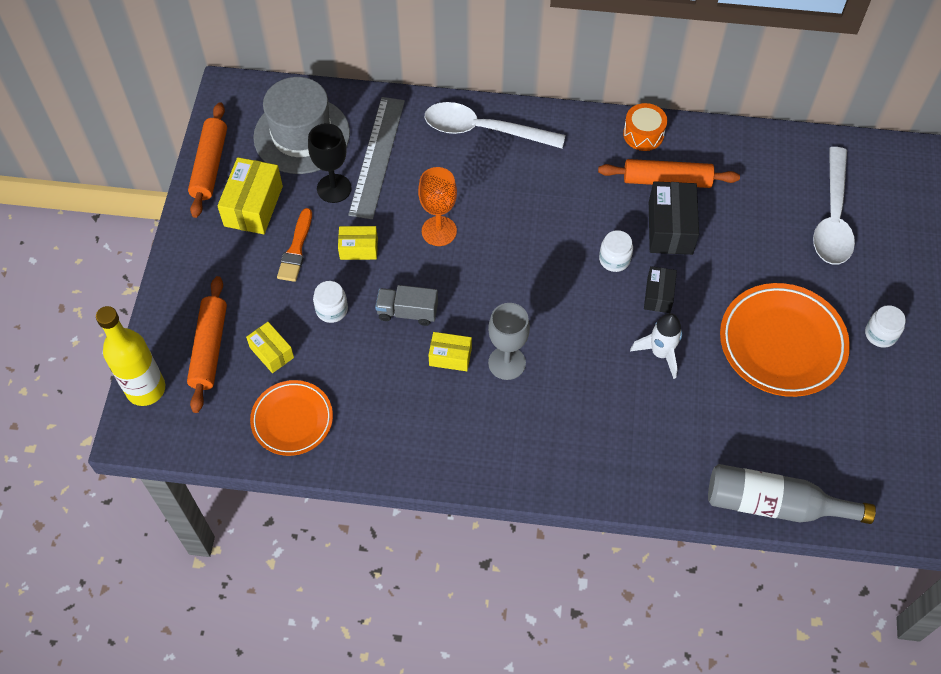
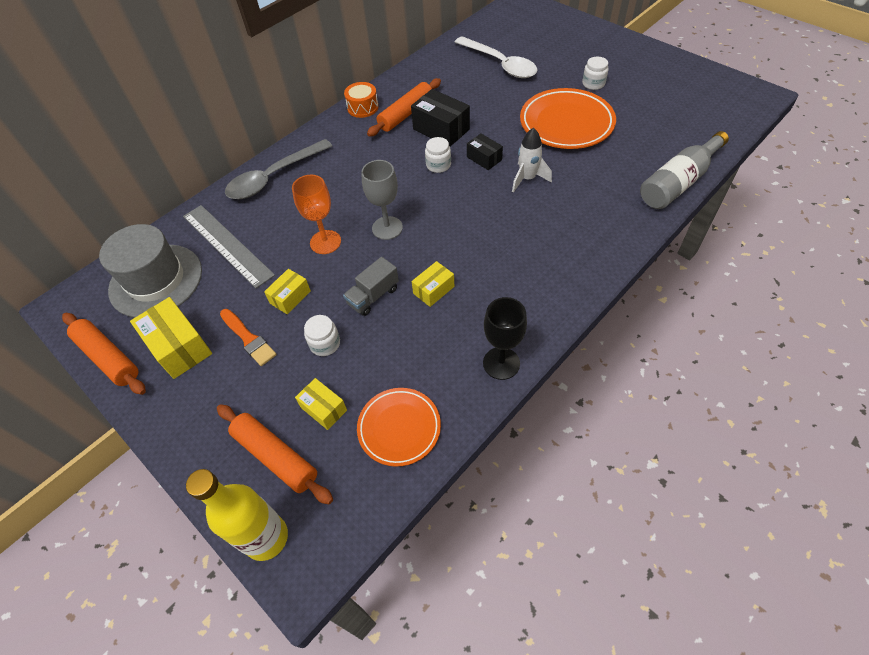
camera: 50 degrees left, 5 degrees down
yellow box [246,322,294,373] -> yellow box turned 45 degrees clockwise [295,378,347,430]
black goblet [308,123,352,203] -> black goblet moved to [483,297,527,380]
white spoon [425,102,565,149] -> grey spoon [225,139,332,199]
grey goblet [488,303,530,380] -> grey goblet moved to [361,160,403,240]

